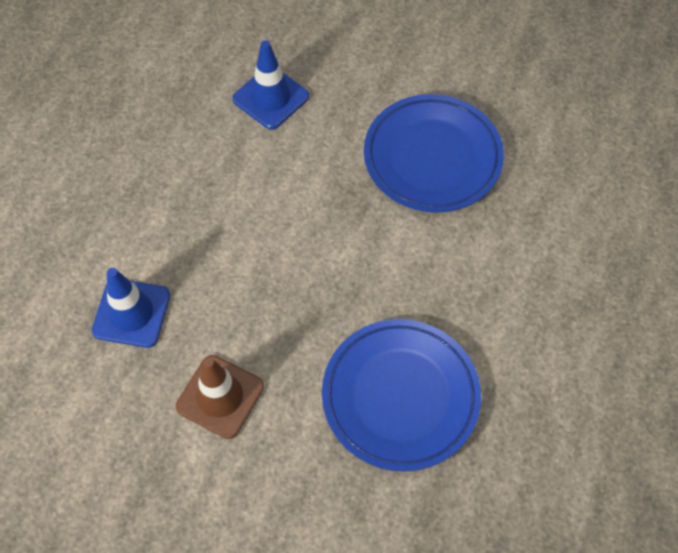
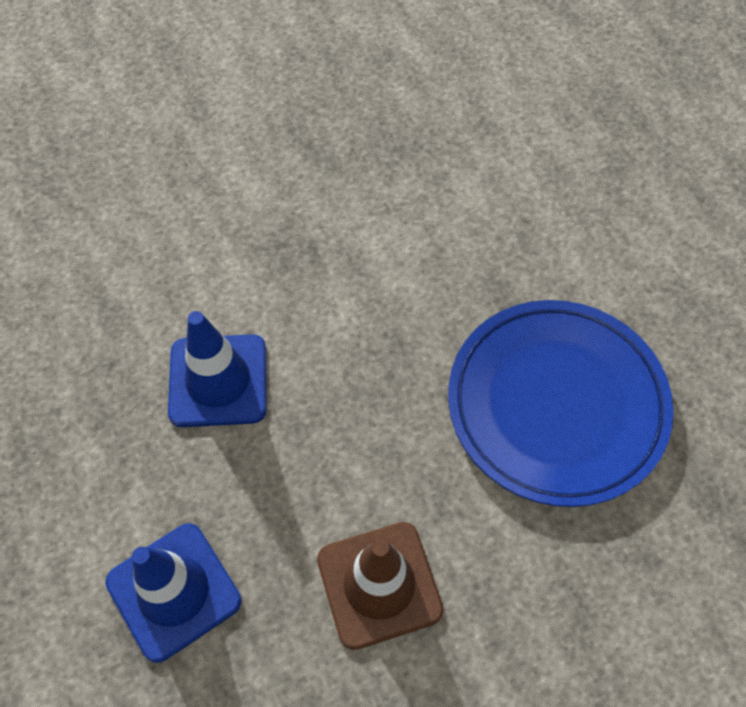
camera: 45 degrees left, 0 degrees up
blue traffic cone [232,40,309,130] -> blue traffic cone moved to [168,311,267,427]
blue plate [364,94,504,213] -> none

